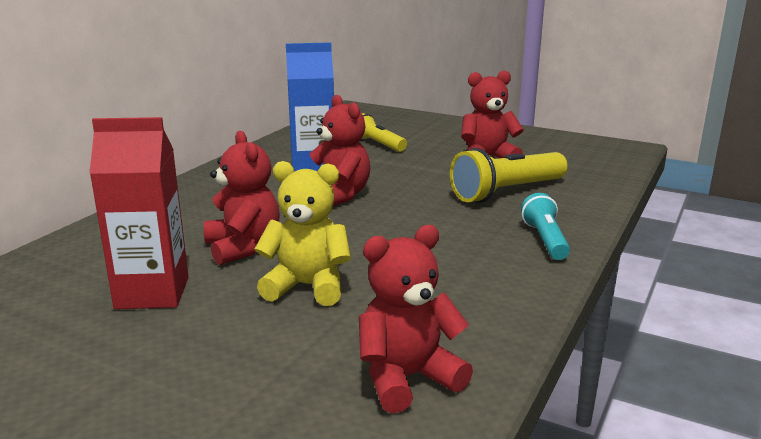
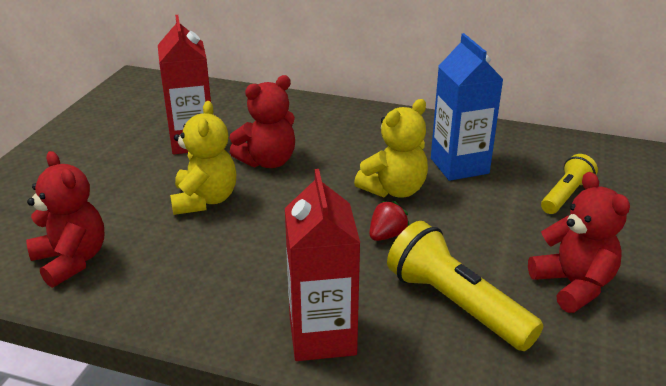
camera: 80 degrees right, 10 degrees up
red teddy bear [309,95,370,206] -> yellow teddy bear [354,99,428,198]
turquoise flashlight [521,193,570,260] -> red carton [285,169,360,361]
none -> red strawberry [370,201,409,241]

